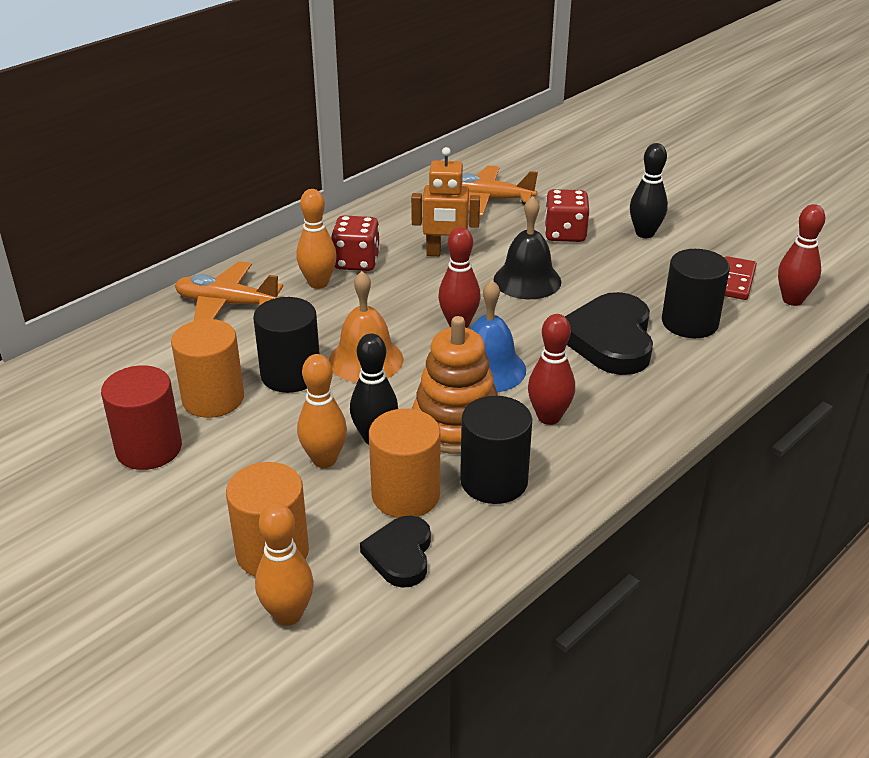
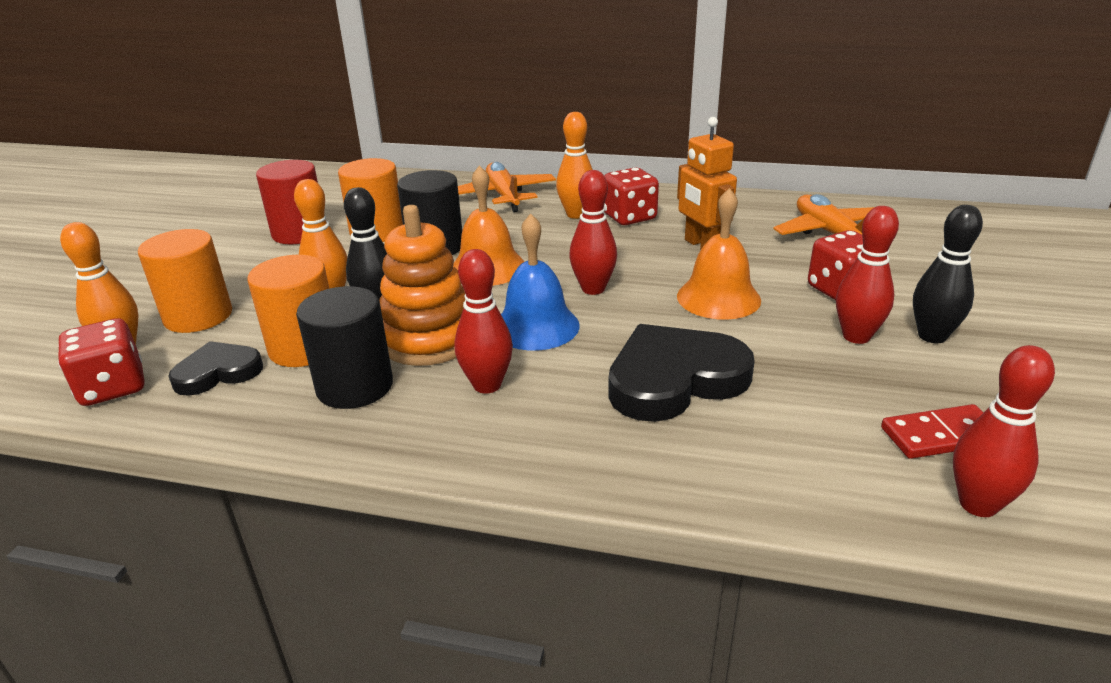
camera: 60 degrees right, 5 degrees down
black bell [494,196,561,299] -> orange bell [677,188,761,320]
black cylinder [662,249,730,338] -> none
none -> red dice [58,318,144,406]
none -> red bowling pin [836,206,899,344]

